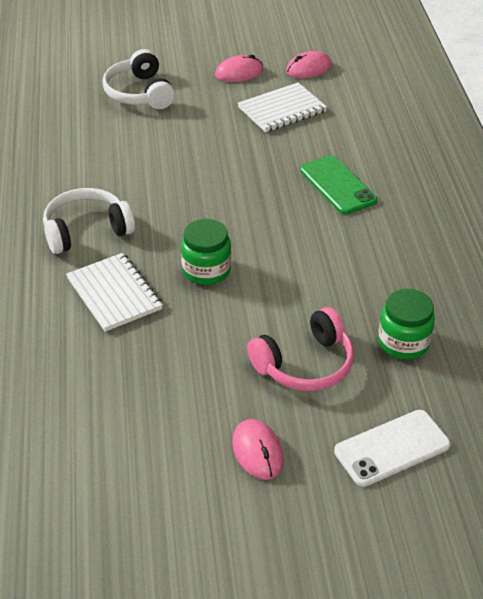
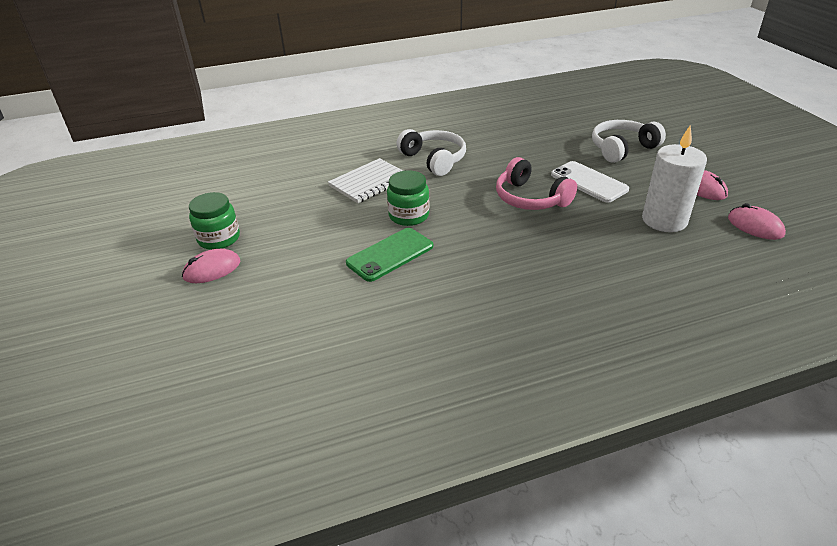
camera: 80 degrees right, 5 degrees down
white notebook [238,82,327,132] -> white candle [642,125,707,232]
pink headphones [247,307,354,391] -> pink headphones moved to [496,157,577,210]
green phone [300,155,377,215] -> green phone moved to [346,228,433,282]
white phone [334,410,450,487] -> white phone moved to [551,161,629,202]
green jar [378,289,435,359] -> green jar moved to [189,192,240,250]

